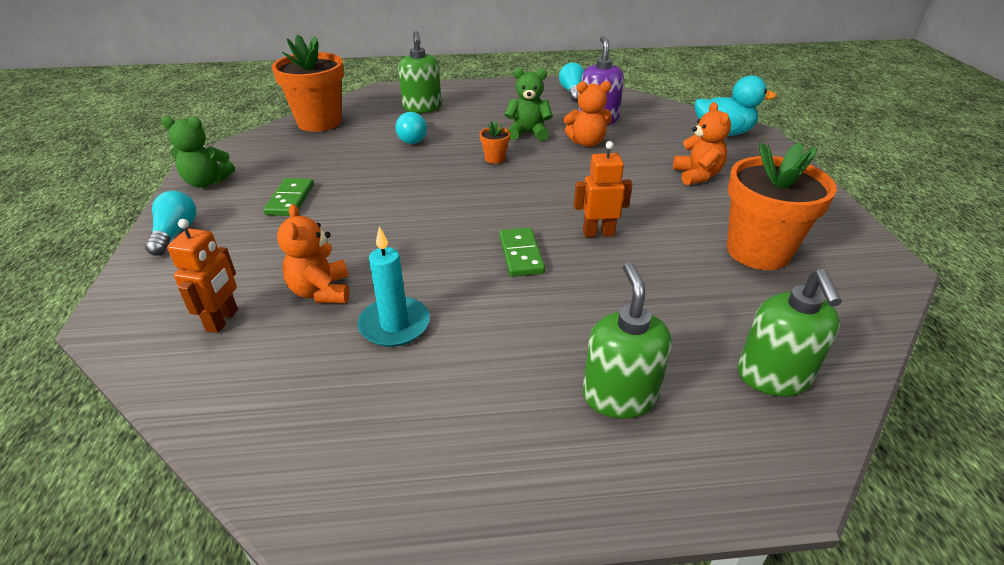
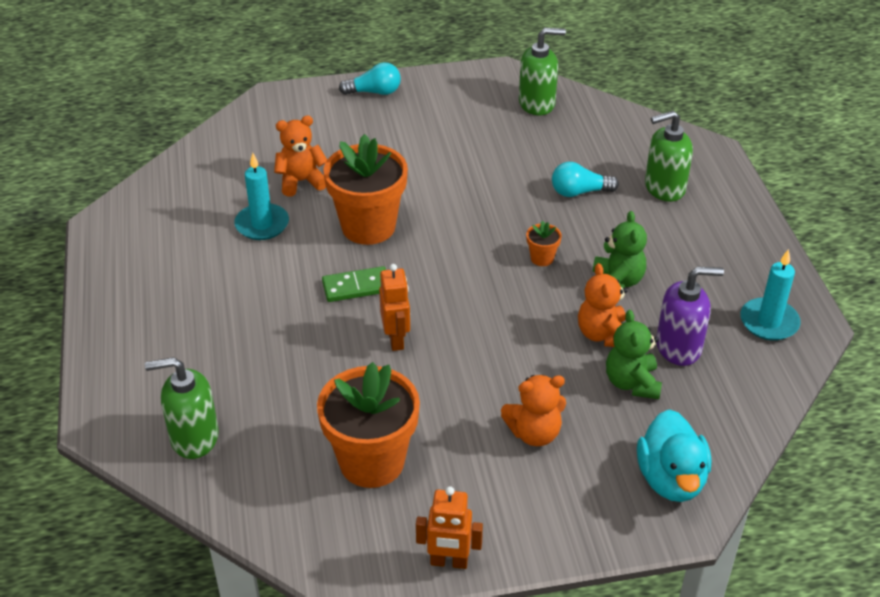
camera: 85 degrees right, 5 degrees up
green teddy bear [161,117,235,188] -> green teddy bear moved to [606,310,662,399]
orange robot [167,219,238,333] -> orange robot moved to [416,486,483,569]
green domino [263,178,314,216] -> none
orange flower pot [272,34,344,132] -> orange flower pot moved to [324,134,408,245]
turquoise light bulb [559,62,584,102] -> turquoise candle [740,249,801,341]
green soap dispenser [583,262,672,418] -> green soap dispenser moved to [519,28,566,115]

